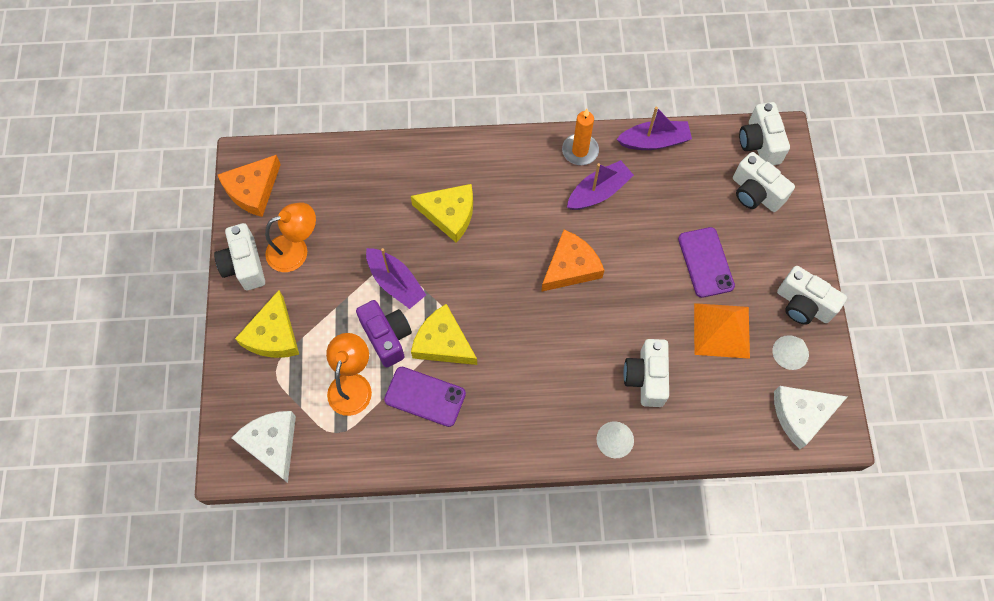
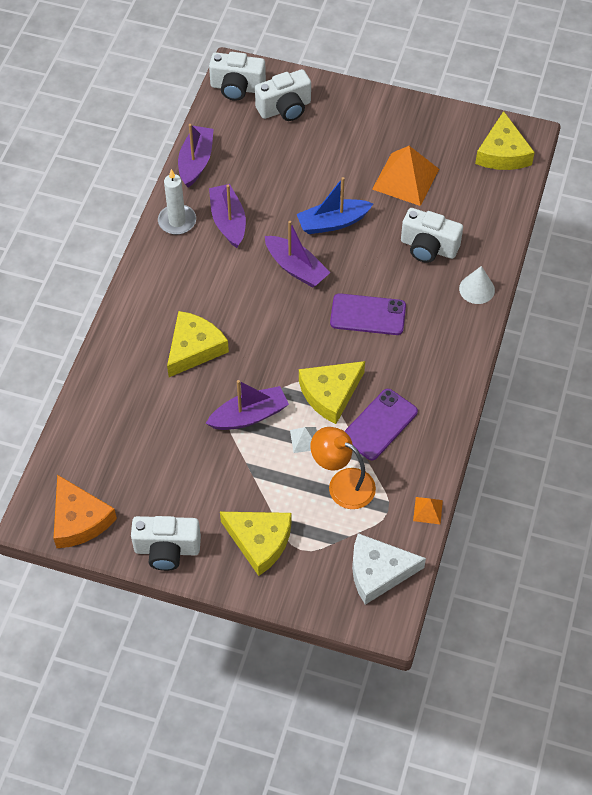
camera: 70 degrees left, 10 degrees down
orange lamp [265,202,316,272] -> none
purple camera [356,300,412,367] -> white pyramid [290,427,317,453]
orange cheese [541,230,604,292] -> purple boat [265,221,331,288]
orange candle [562,109,599,165] -> white candle [158,169,196,235]
purple phone [678,227,735,298] -> purple phone moved to [330,293,406,335]
white cone [773,335,809,370] -> none
white cheese [774,386,847,449] -> yellow cheese [475,111,535,170]
white camera [777,266,847,325] -> none
none -> blue boat [297,177,373,234]
none -> orange pyramid [413,497,443,524]

